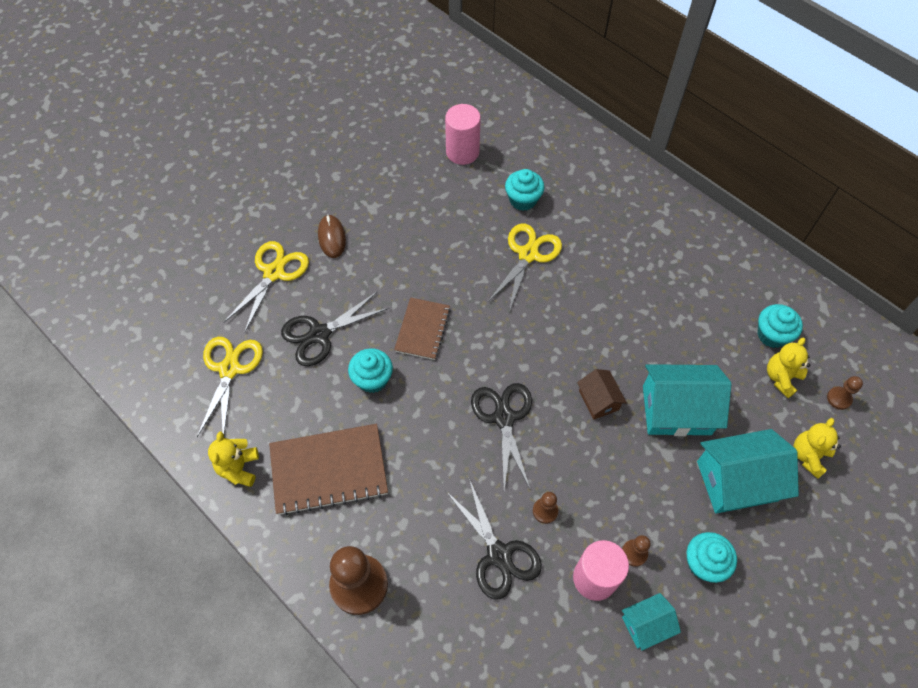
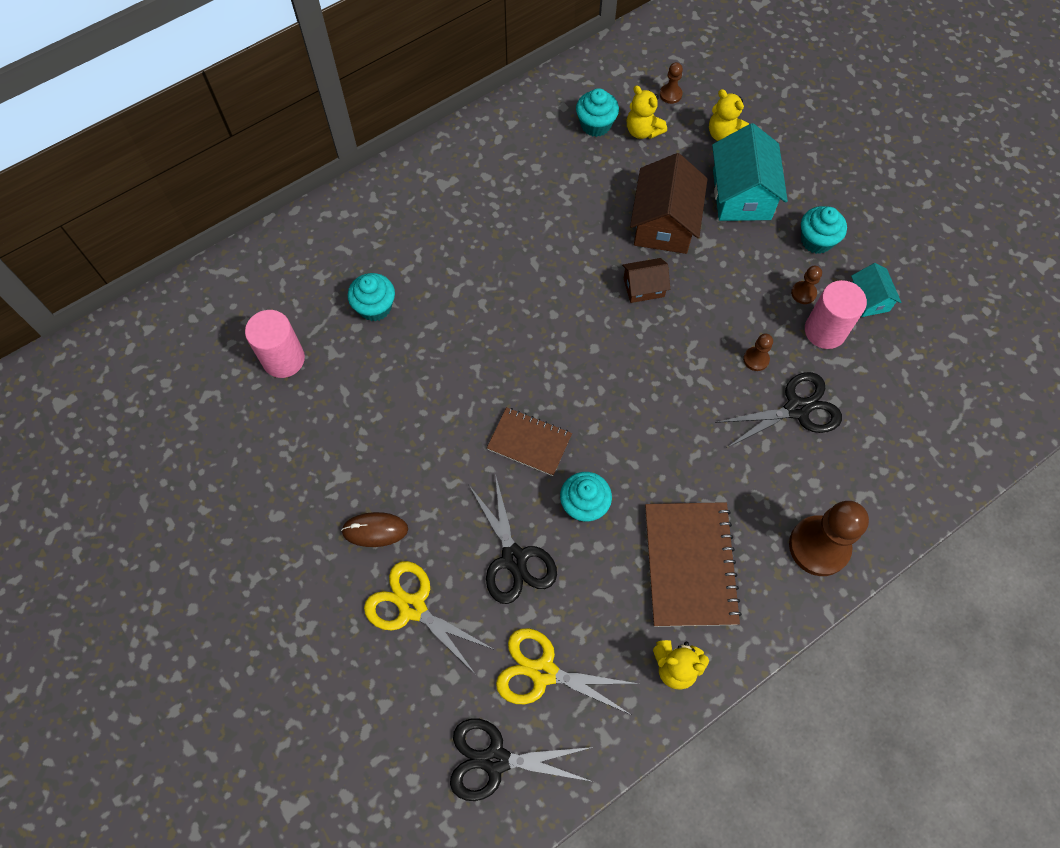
camera: 80 degrees left, 5 degrees up
black scissors [471,383,532,490] -> black scissors moved to [450,718,593,801]
yellow scissors [488,224,562,312] -> none
turquoise house [643,364,732,436] -> brown house [630,153,708,254]

